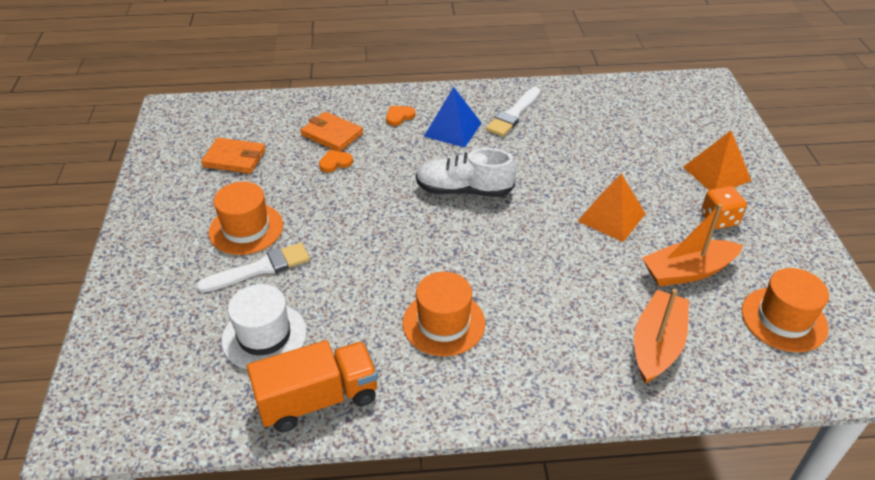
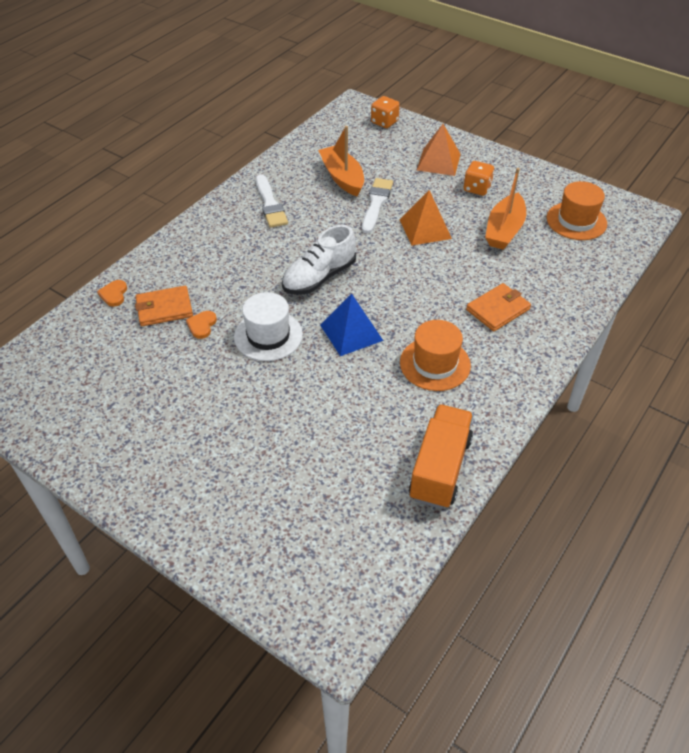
camera: 50 degrees left, 5 degrees up
white brush [196,243,310,293] -> white brush moved to [362,178,393,234]
orange wallet [201,138,266,174] -> orange wallet moved to [466,283,531,332]
orange hat [209,182,283,255] -> none
white hat [221,284,307,369] -> white hat moved to [234,292,303,361]
orange heart [386,106,415,126] -> orange heart moved to [97,280,127,307]
blue pyramid [424,87,481,148] -> blue pyramid moved to [320,294,383,356]
orange boat [634,289,689,384] -> orange boat moved to [318,126,364,197]
none -> orange dice [371,96,400,128]

